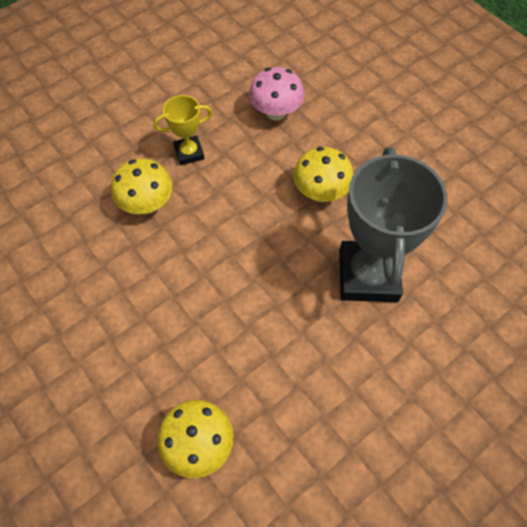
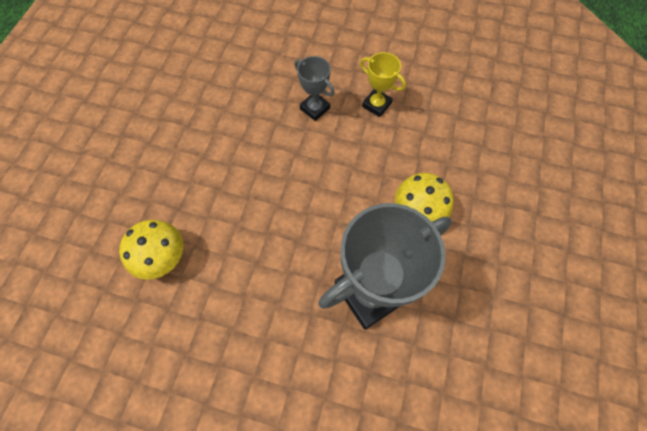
camera: 55 degrees right, 5 degrees up
yellow mushroom [111,159,173,214] -> grey trophy [295,56,335,121]
pink mushroom [249,67,304,120] -> none

